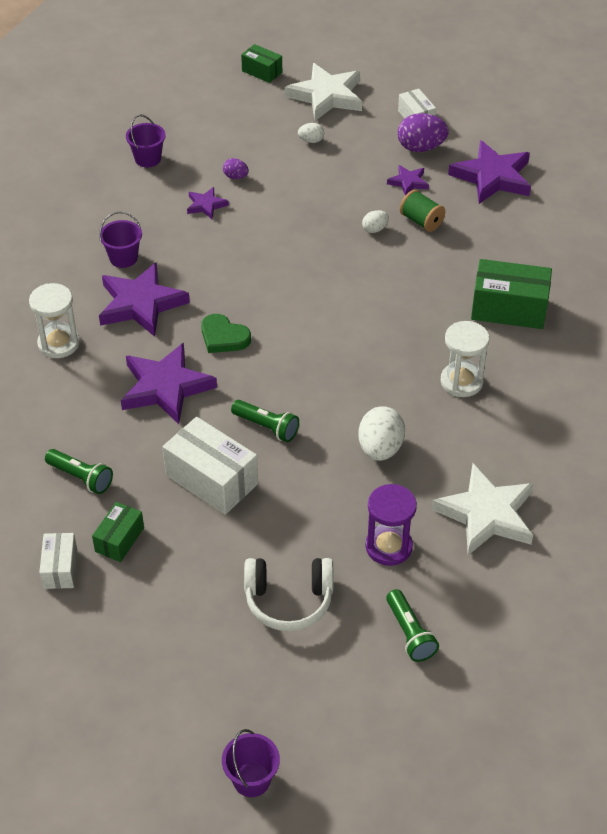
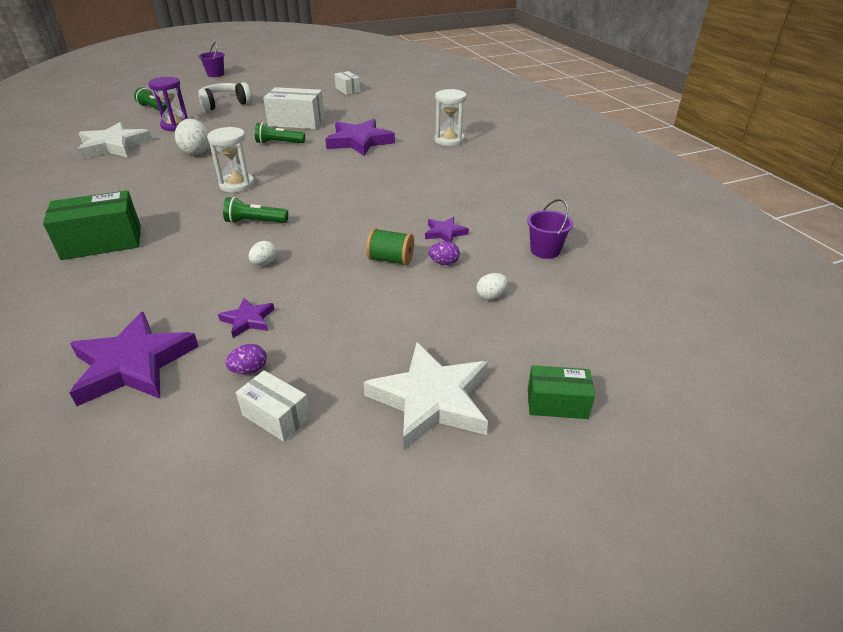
camera: 150 degrees right, 10 degrees down
green flashlight [45,449,113,494] -> green flashlight moved to [223,197,288,224]
green box [92,502,144,562] -> none
purple bucket [99,211,142,268] -> none
purple star [99,263,190,337] -> none
green heart [201,314,251,353] -> none
white egg [298,123,324,143] -> white egg moved to [476,273,508,300]
purple egg [397,113,449,152] -> purple egg [226,344,267,374], size x0.53
green spool [400,190,445,232] -> green spool moved to [366,228,414,265]
white hourglass [441,321,489,397] -> white hourglass moved to [207,127,255,193]

